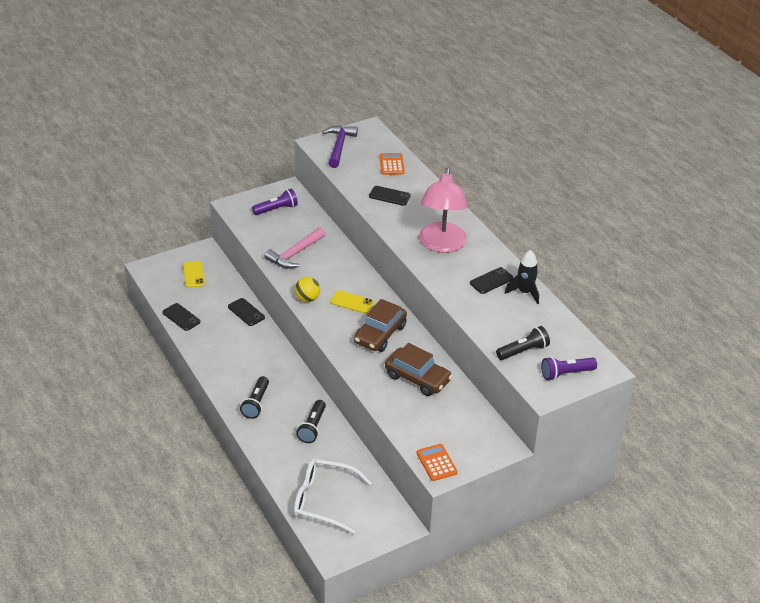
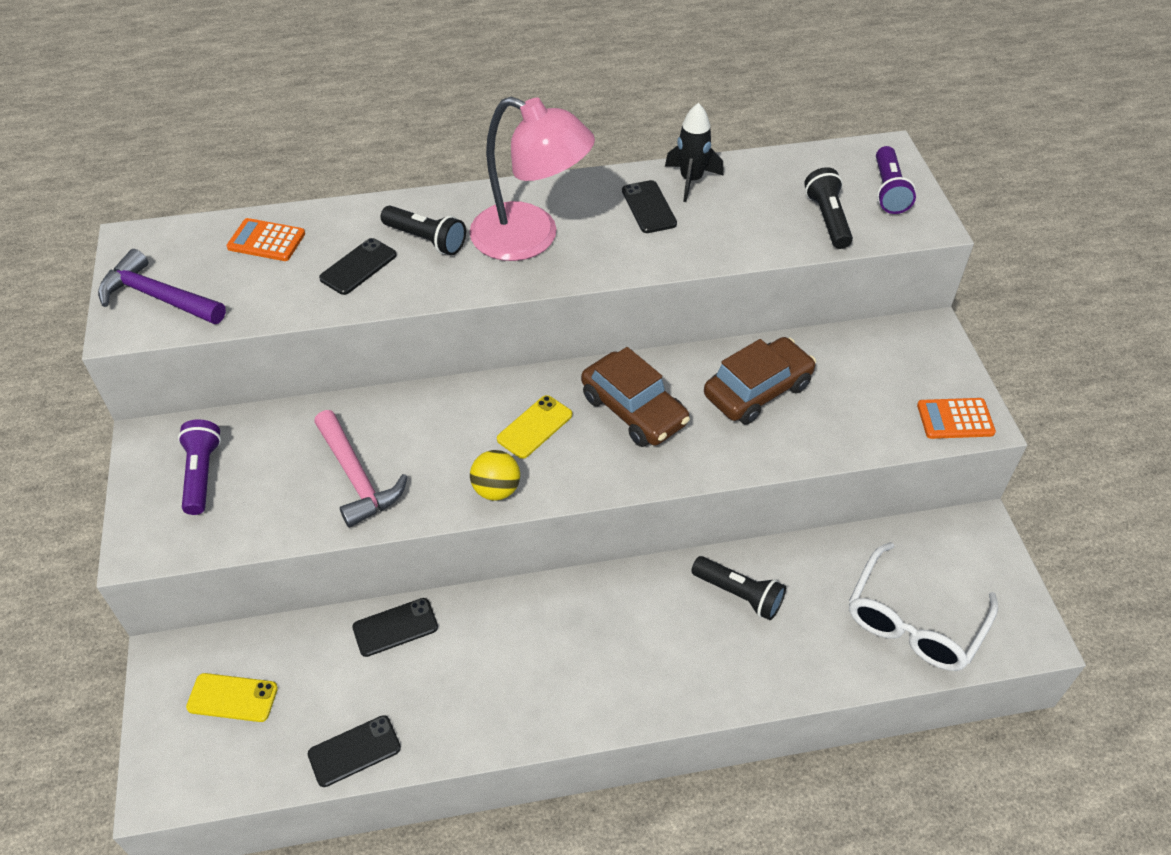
camera: 70 degrees left, 10 degrees up
black flashlight [240,376,269,419] -> black flashlight moved to [381,206,466,255]

